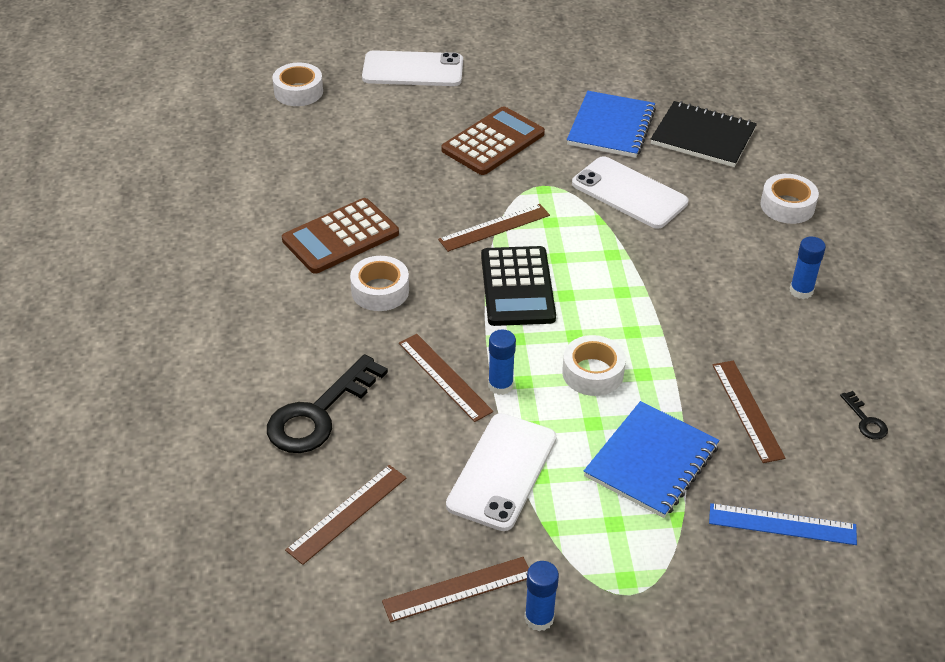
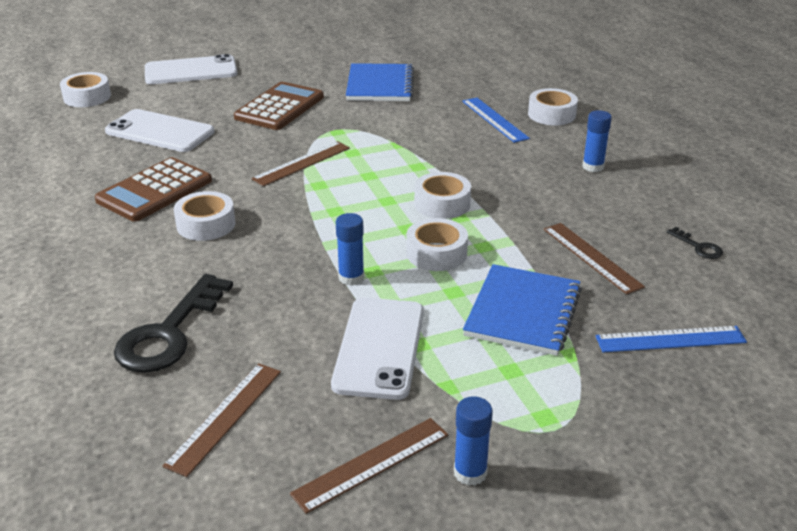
camera: 15 degrees left, 10 degrees down
brown ruler [399,334,493,422] -> none
black calculator [481,246,556,326] -> none
white phone [572,156,688,229] -> white phone moved to [105,109,214,152]
black notebook [651,101,757,167] -> none
none -> white tape [414,172,471,219]
none -> blue ruler [462,98,530,143]

